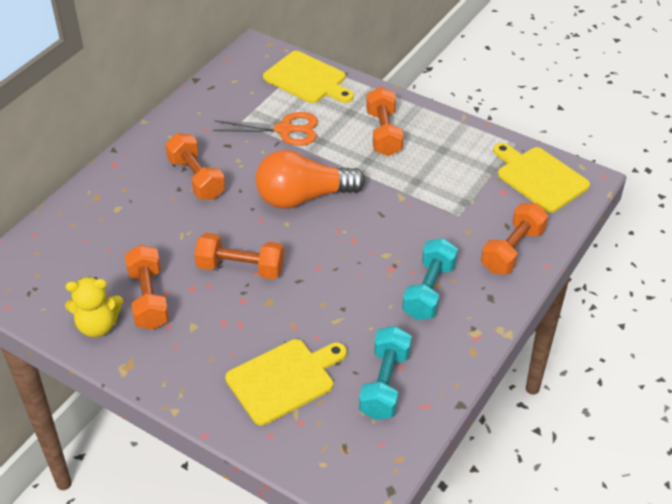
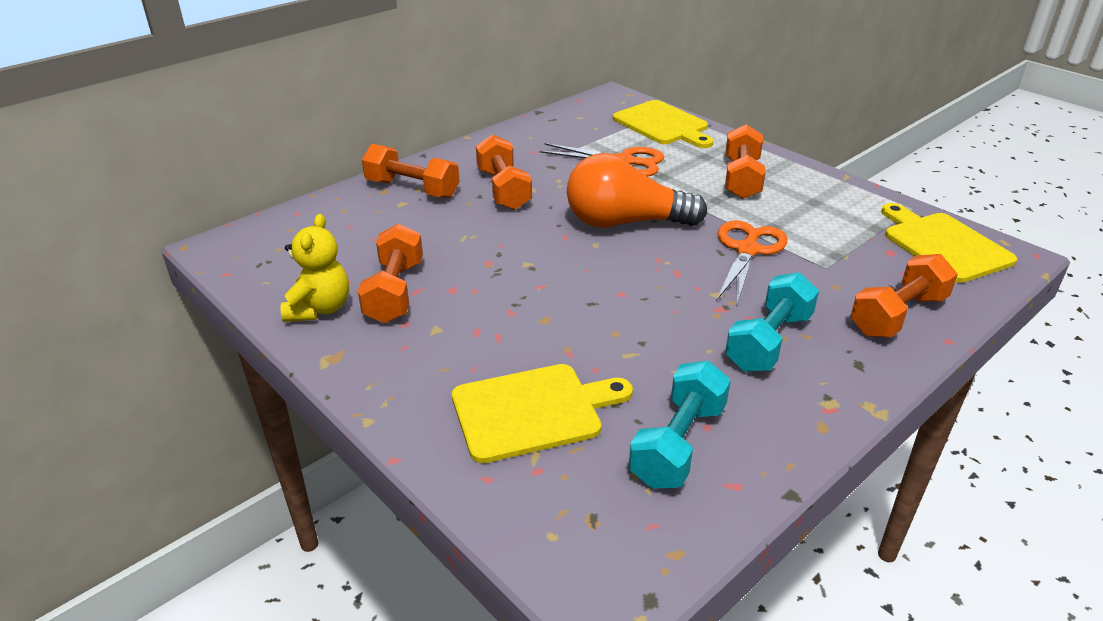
camera: 15 degrees right, 10 degrees down
yellow teddy bear [65,277,123,337] -> yellow teddy bear turned 90 degrees counterclockwise [281,214,349,322]
orange dumbbell [194,233,284,279] -> orange dumbbell moved to [362,144,460,198]
none -> orange scissors [716,221,787,307]

